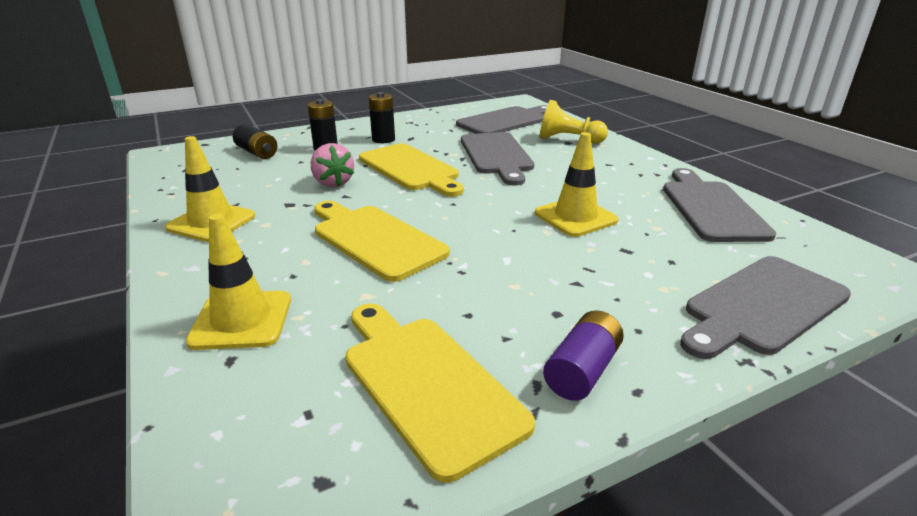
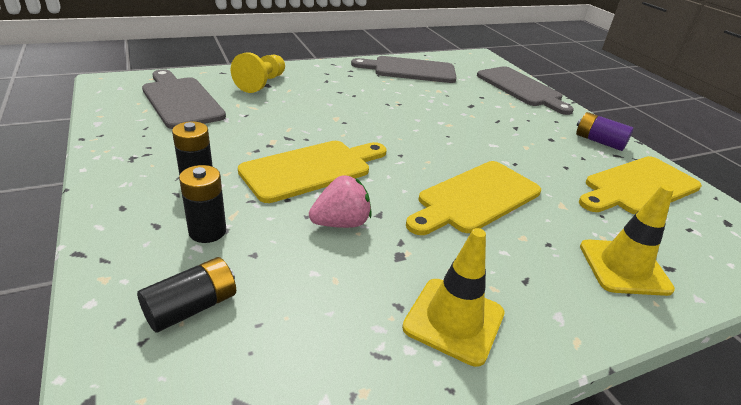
camera: 90 degrees left, 5 degrees up
grey cutting board [461,132,534,185] -> none
yellow traffic cone [535,132,619,237] -> none

